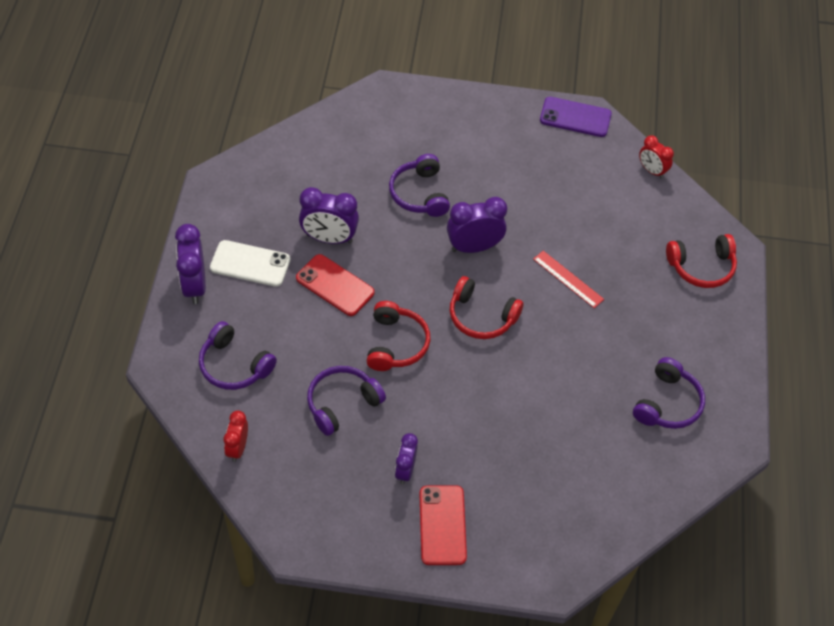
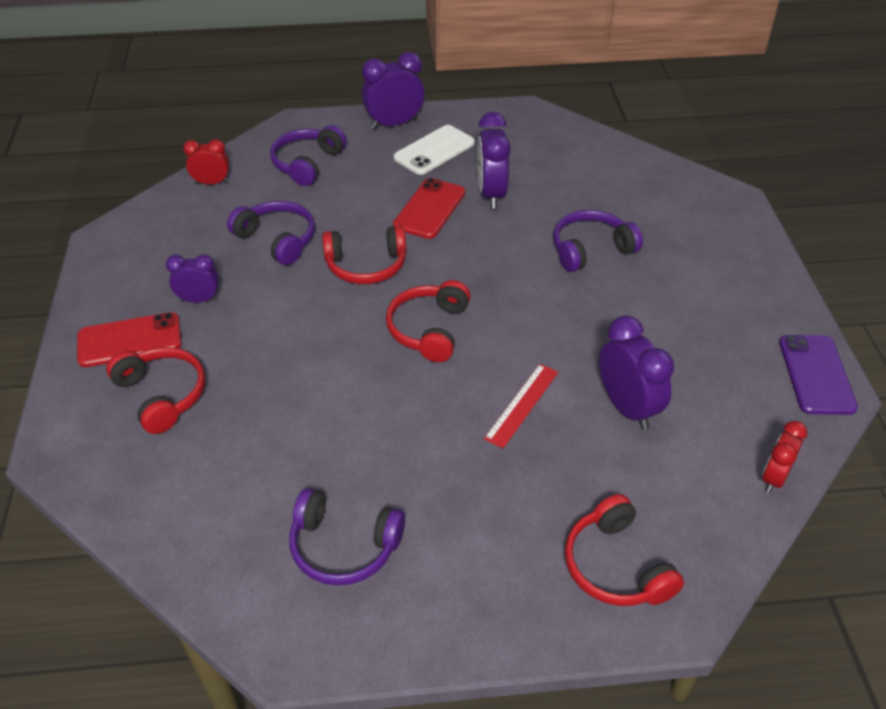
camera: 80 degrees right, 10 degrees down
white phone [210,240,290,287] -> white phone turned 45 degrees clockwise [394,125,475,175]
purple clock [447,197,507,253] -> purple clock moved to [599,316,674,430]
none -> red headphones [106,347,205,434]

